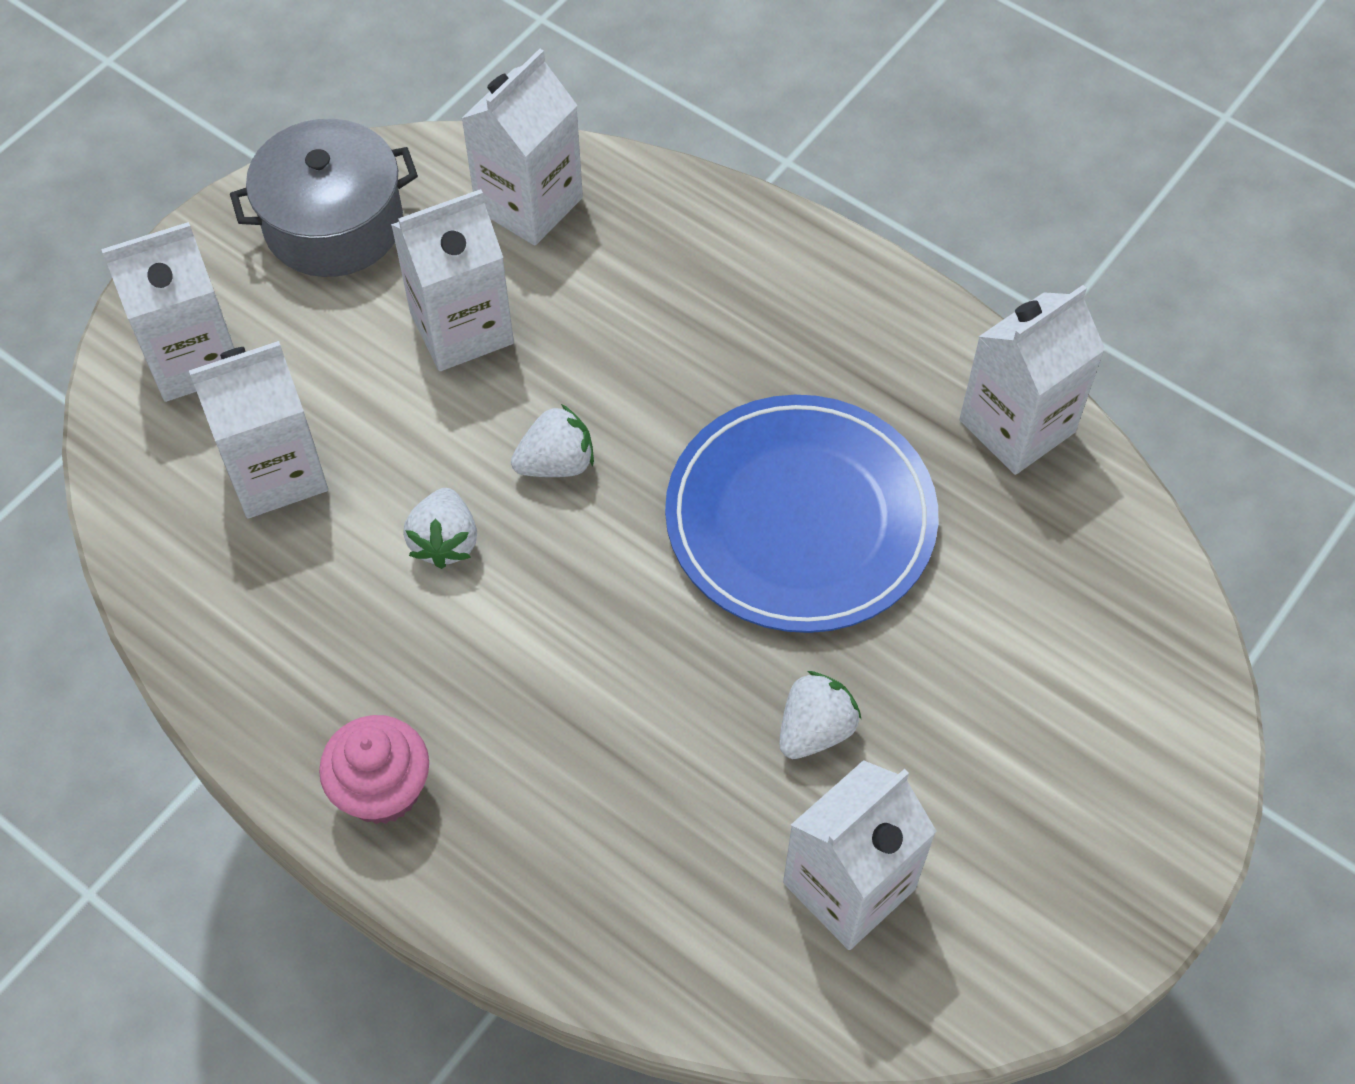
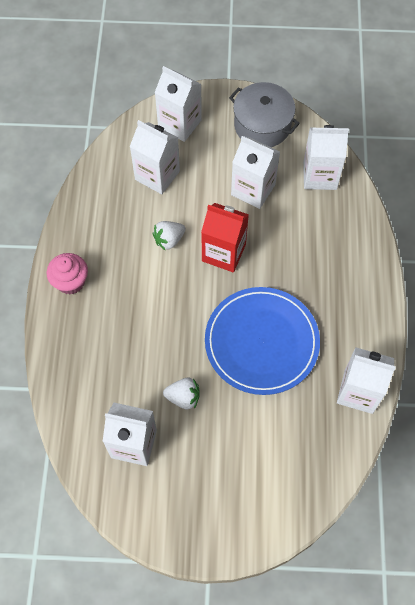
camera: 55 degrees right, 5 degrees up
white strawberry [511,404,594,477] -> red carton [201,203,249,272]

